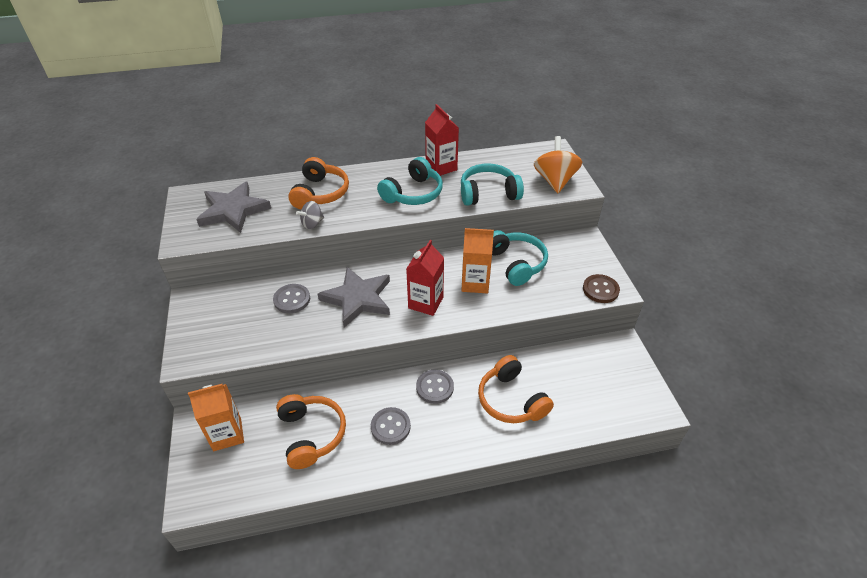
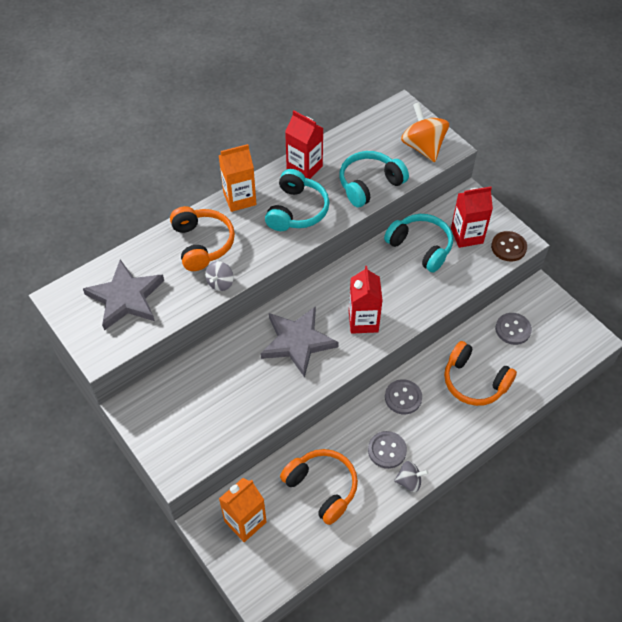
camera: 25 degrees left, 10 degrees up
grey button [273,284,310,313] -> grey button moved to [495,313,532,345]
orange carton [461,228,494,293] -> orange carton moved to [218,144,257,212]
none -> grey spinning top [394,461,429,492]
none -> red carton [451,186,493,248]

